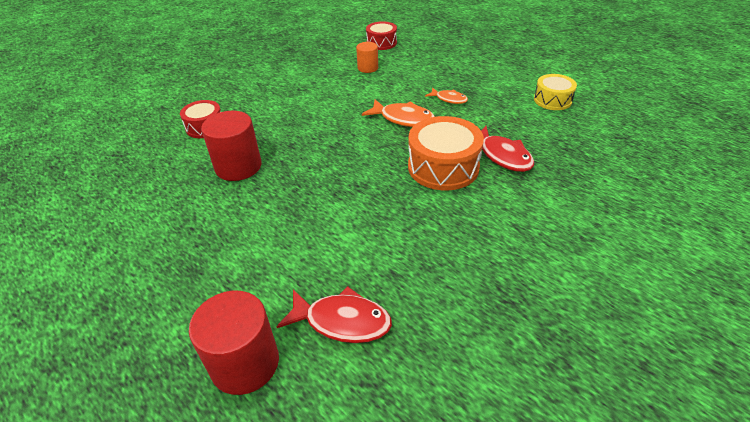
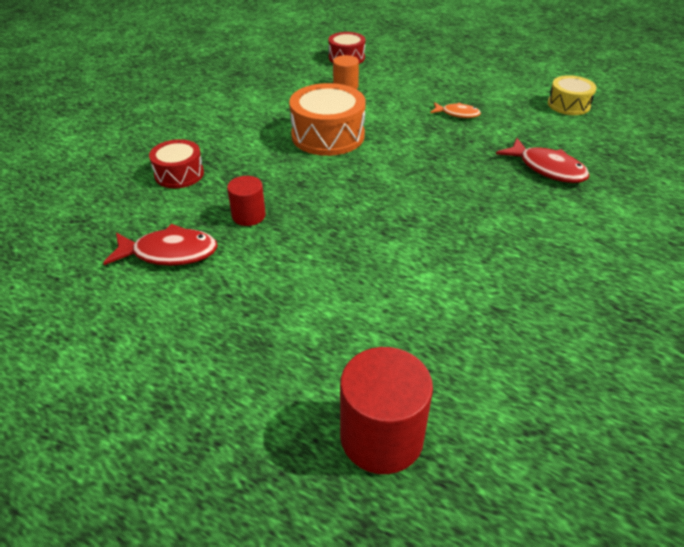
camera: 15 degrees left, 0 degrees up
red cylinder [201,111,262,181] -> red cylinder [227,176,266,226], size x0.58
red fish [277,286,392,343] -> red fish moved to [103,224,218,266]
orange fish [362,99,435,127] -> none
orange drum [408,116,484,190] -> orange drum moved to [289,83,366,156]

